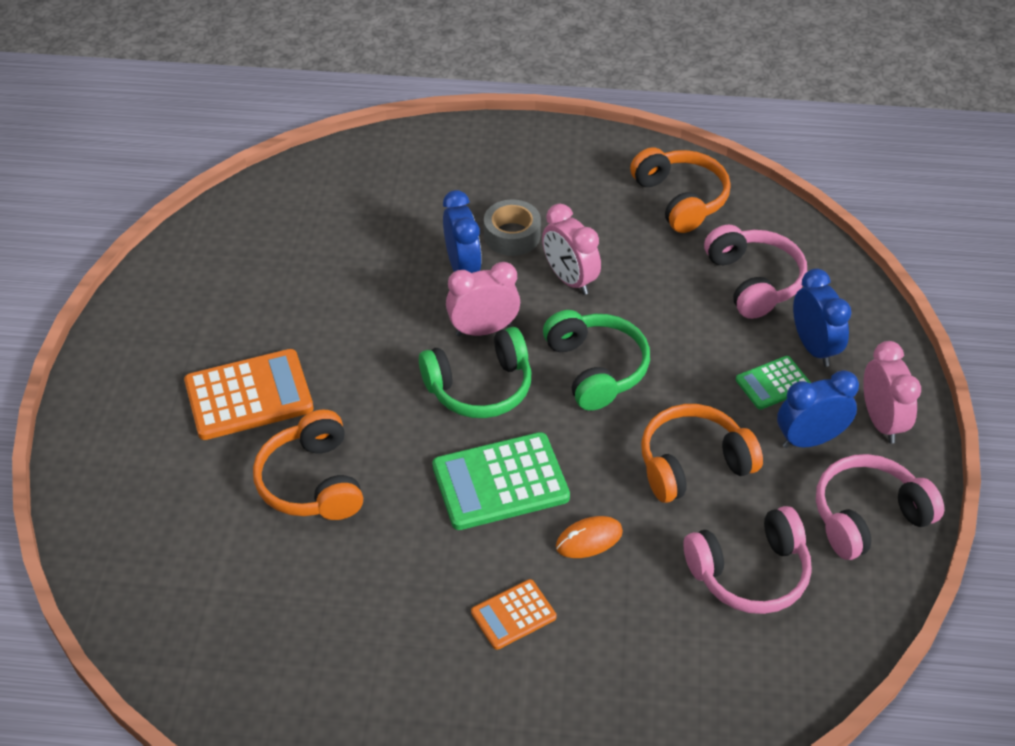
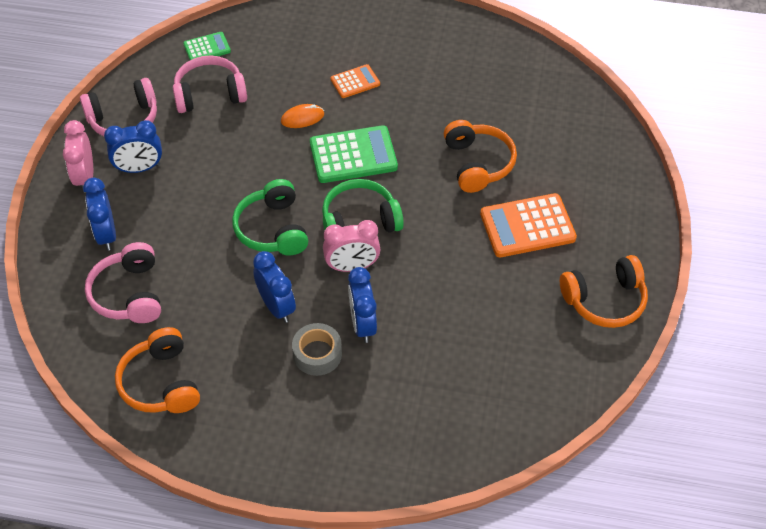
camera: 175 degrees left, 5 degrees up
pink clock [542,204,601,295] -> blue clock [253,251,296,323]
orange headphones [641,404,763,503] -> orange headphones moved to [560,255,648,328]
green calculator [736,356,811,410] -> green calculator moved to [183,32,231,60]

